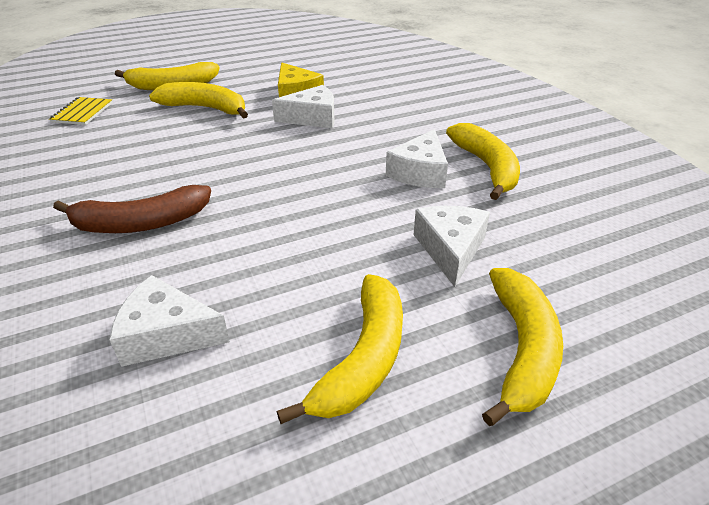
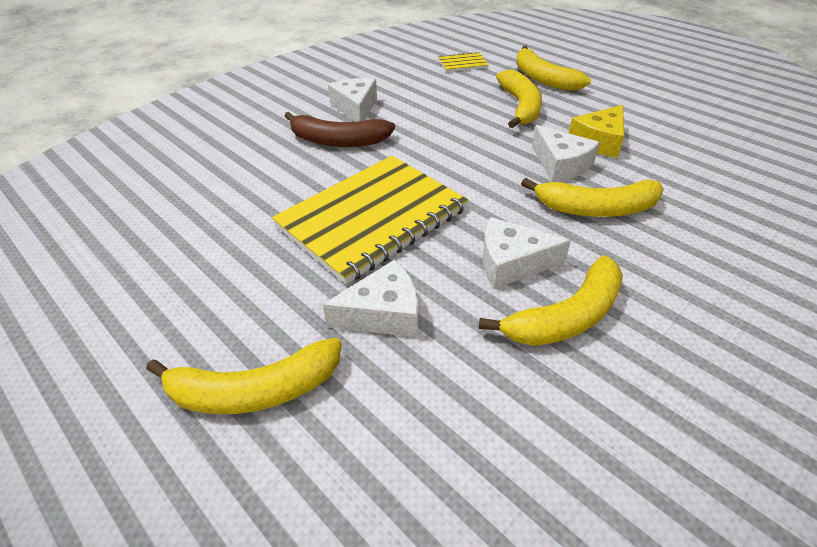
camera: 70 degrees right, 5 degrees up
brown banana [53,185,211,233] -> brown banana turned 45 degrees counterclockwise [285,112,395,147]
white cheese [109,275,230,367] -> white cheese moved to [328,78,377,122]
yellow banana [277,274,403,424] -> yellow banana moved to [521,178,664,217]
none -> yellow notebook [272,156,468,284]

